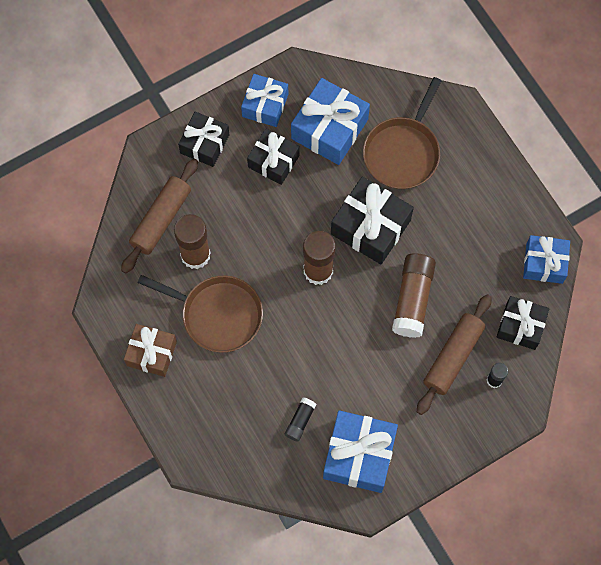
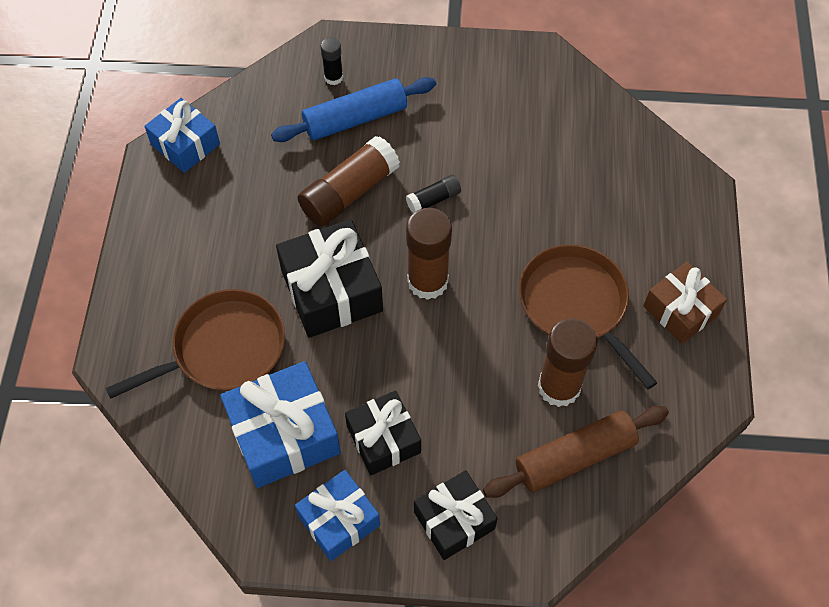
camera: 145 degrees left, 10 degrees down
black glue stick [285,397,317,441] -> black glue stick moved to [406,175,461,213]
blue gift [323,410,398,493] -> none
brown rolling pin [417,294,492,415] -> blue rolling pin [271,77,436,142]
black gift [497,296,549,350] -> none

